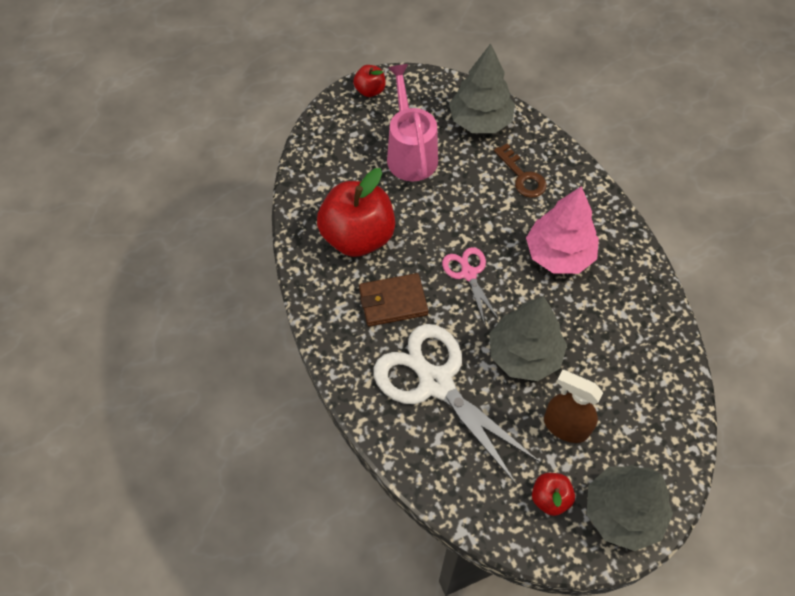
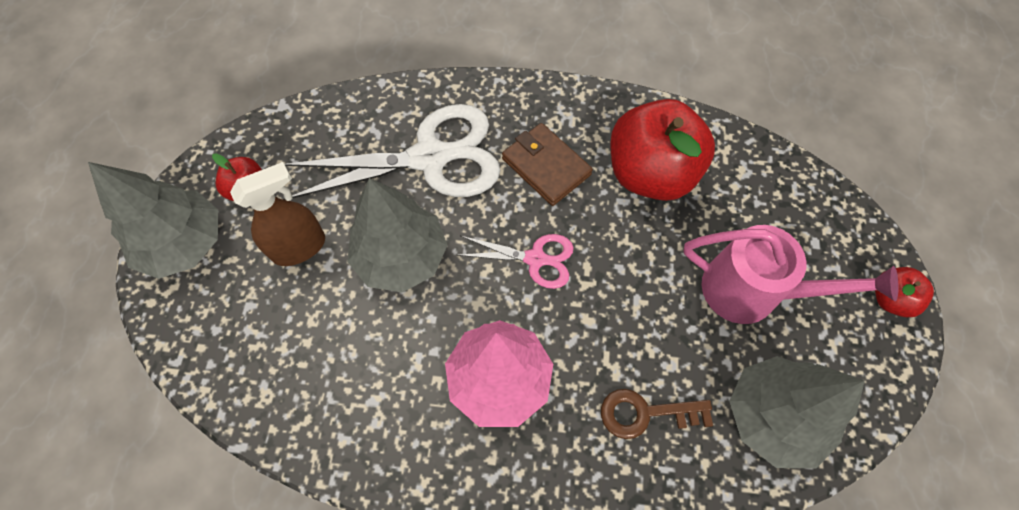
camera: 120 degrees right, 5 degrees up
brown wallet [359,273,428,327] -> brown wallet turned 60 degrees counterclockwise [502,123,593,206]

